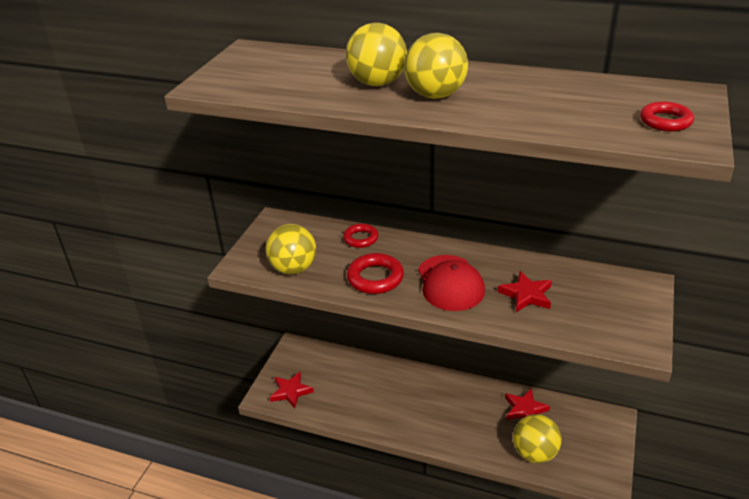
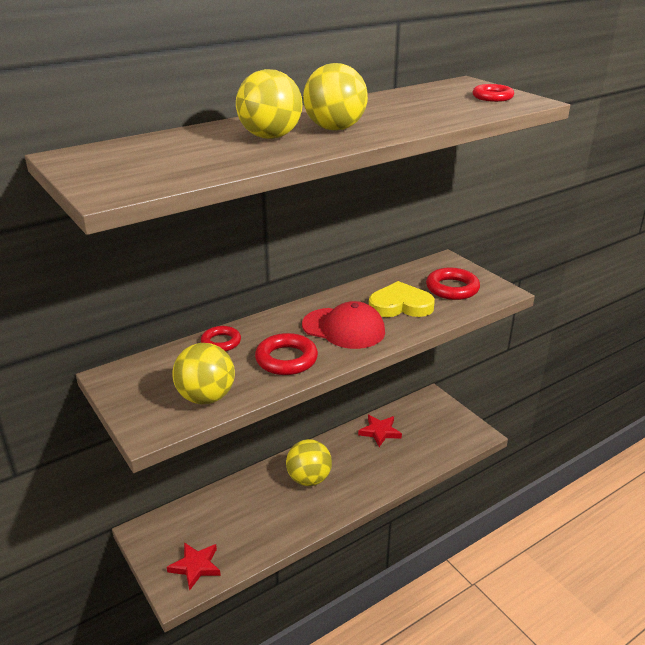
camera: 55 degrees left, 5 degrees down
red star [498,271,552,312] -> yellow heart [369,281,435,317]
yellow ball [513,414,562,463] -> yellow ball moved to [286,439,332,486]
none -> red ring [426,268,480,300]

